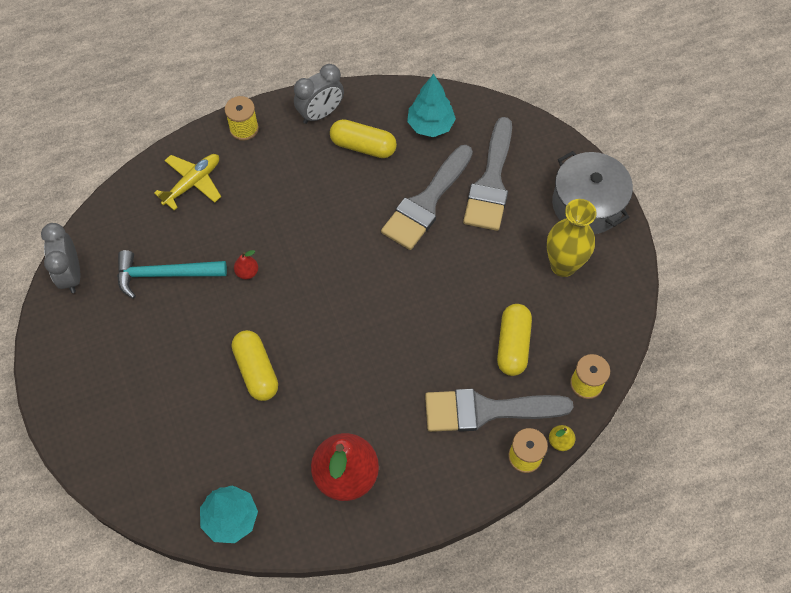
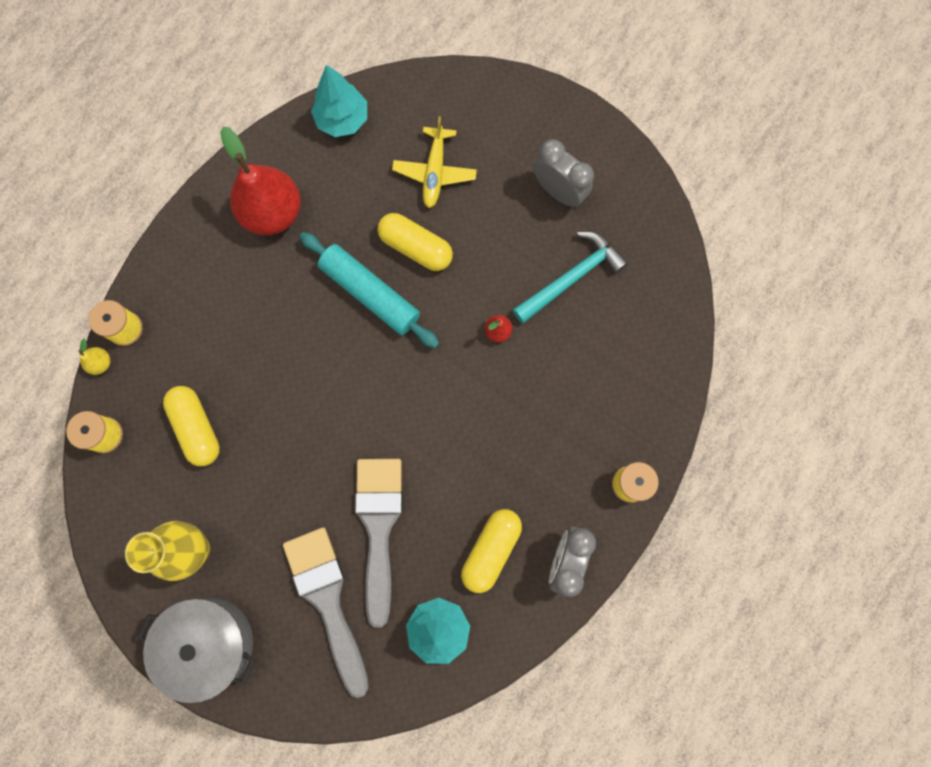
camera: 145 degrees right, 15 degrees up
grey clock [41,223,80,293] -> grey clock moved to [534,139,594,208]
yellow plane [154,154,221,211] -> yellow plane moved to [392,116,477,208]
yellow capsule [330,119,397,158] -> yellow capsule turned 45 degrees counterclockwise [461,509,522,593]
grey brush [425,389,573,432] -> none
none -> turquoise rolling pin [300,232,439,348]

